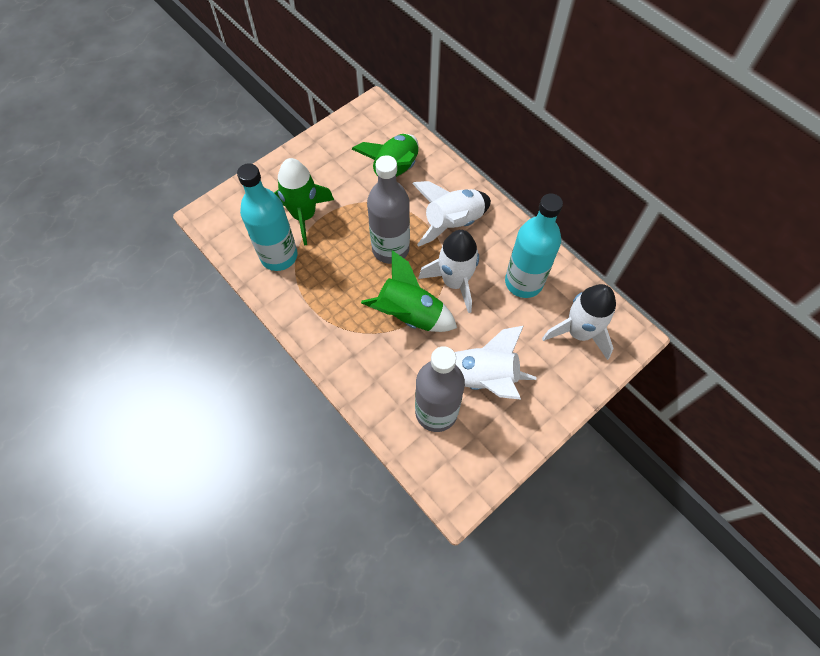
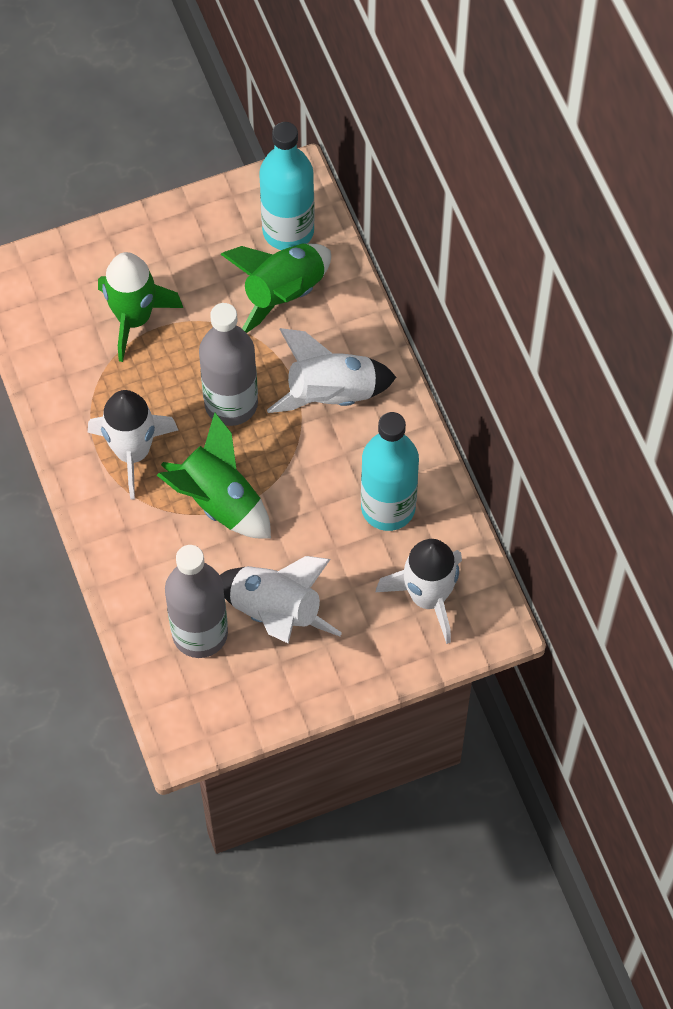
camera: 20 degrees right, 0 degrees up
turquoise bottle [237,163,297,271] -> turquoise bottle moved to [259,122,315,250]
white rocket [419,230,479,313] -> white rocket moved to [88,390,178,500]

